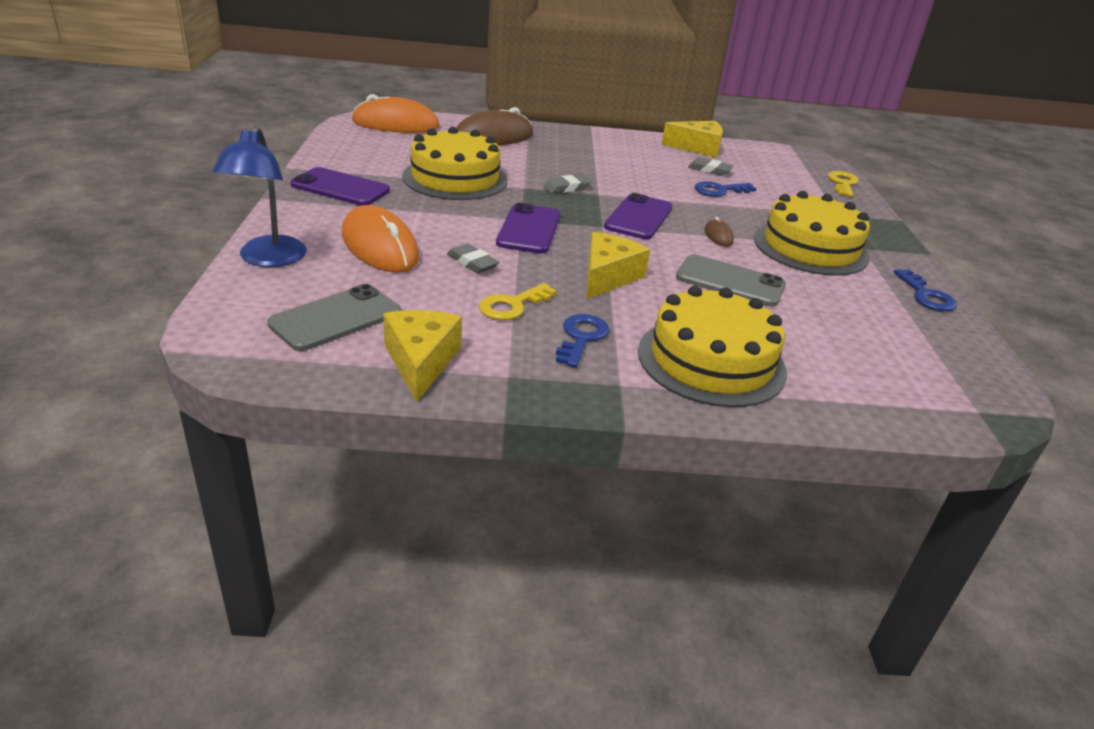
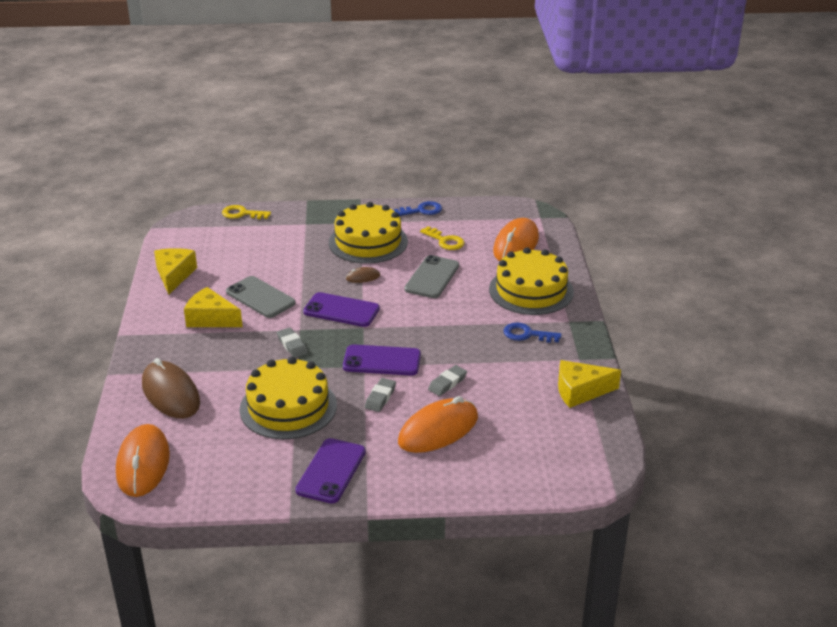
camera: 90 degrees left, 0 degrees up
blue lamp [212,126,307,267] -> none
grey phone [267,284,401,351] -> grey phone moved to [226,276,296,318]
yellow key [479,283,557,320] -> yellow key moved to [420,226,465,250]
yellow cheese [586,232,650,299] -> yellow cheese moved to [184,287,243,327]
grey eraser [688,157,734,176] -> grey eraser moved to [365,378,396,412]
blue key [695,181,756,197] -> none
none -> orange mouse [493,218,539,261]

